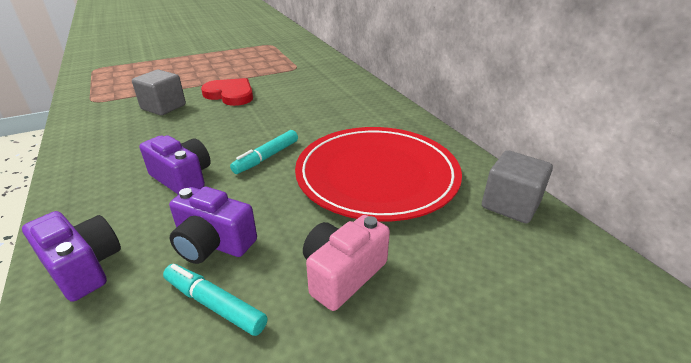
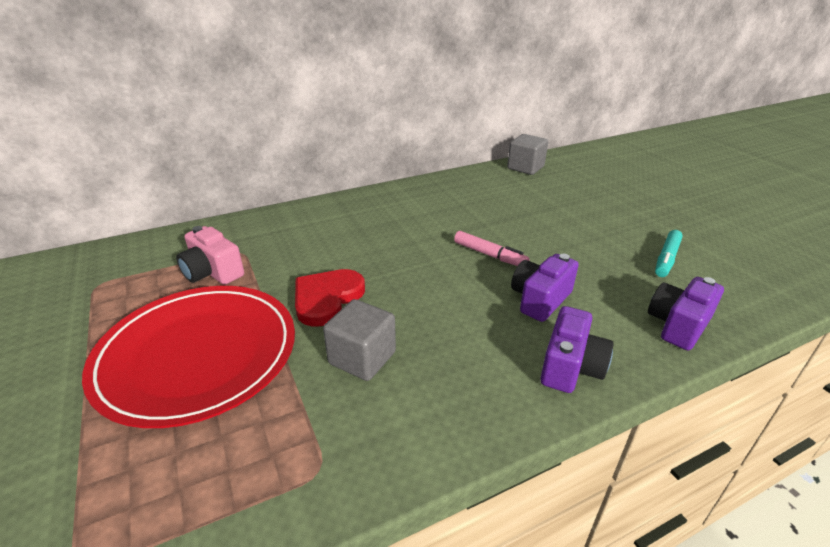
camera: 90 degrees left, 0 degrees up
purple camera [169,187,257,264] -> purple camera moved to [540,306,614,393]
turquoise marker [230,130,298,174] -> pink marker [454,231,529,266]
red plate [295,127,462,221] -> red plate moved to [82,286,295,428]
pink camera [303,215,390,311] -> pink camera moved to [176,226,244,285]

